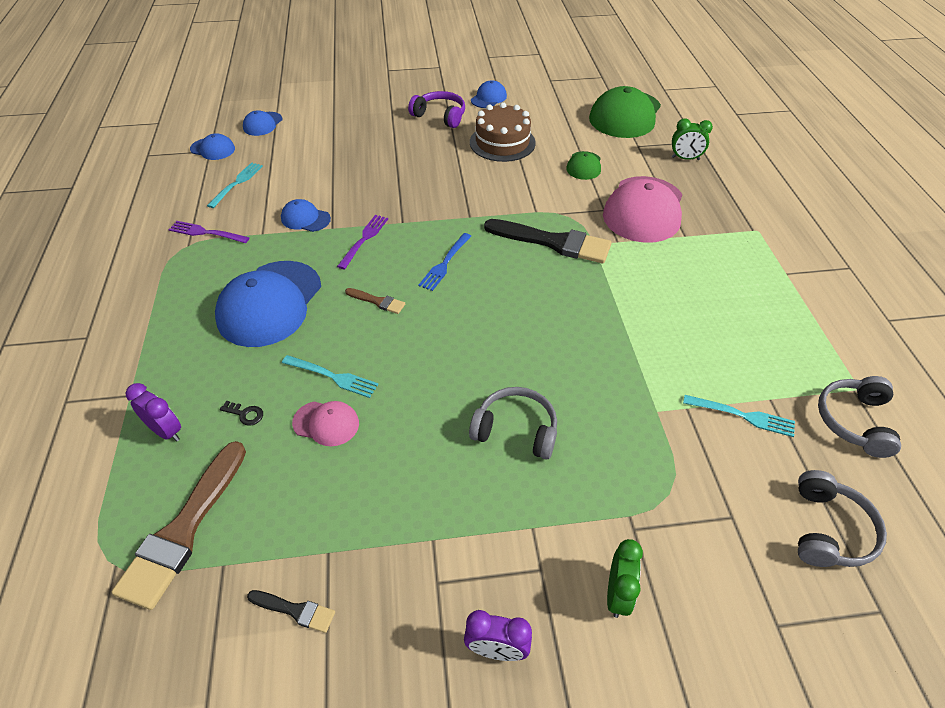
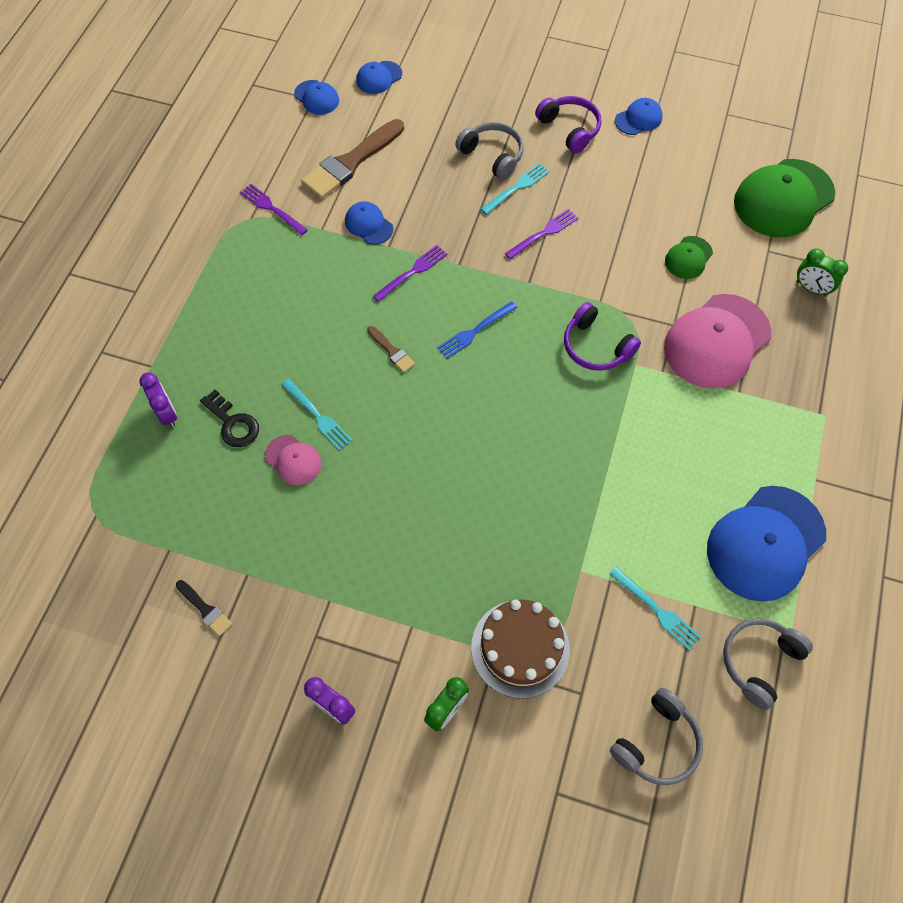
camera: 25 degrees right, 15 degrees up
brown brush [112,441,246,610] -> brown brush moved to [301,119,404,199]
turquoise fork [207,162,263,208] -> turquoise fork moved to [481,163,550,214]
blue cap [215,261,321,347] -> blue cap moved to [707,486,826,602]
black key [220,401,263,426] -> black key [200,390,259,447], size x1.78
grey headphones [469,387,557,460] -> grey headphones moved to [455,122,524,180]
brown cake [470,102,536,162] -> brown cake moved to [471,599,570,699]
black brush [484,219,611,263] -> purple headphones [564,302,641,371]
none -> purple fork [505,209,579,259]

